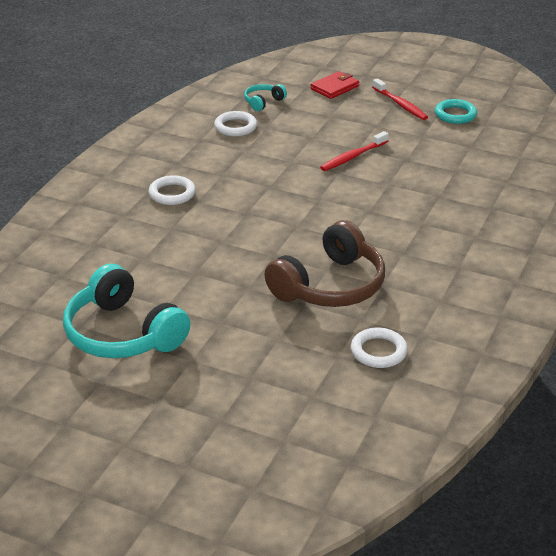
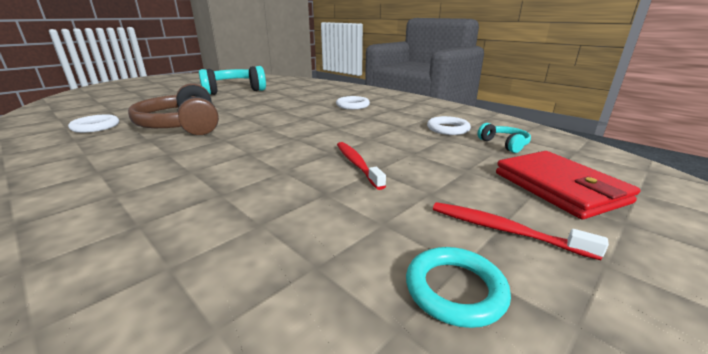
camera: 110 degrees right, 10 degrees down
red wallet [310,71,359,99] -> red wallet [496,151,640,219], size x1.59
red toothbrush [372,78,428,120] -> red toothbrush turned 45 degrees clockwise [433,202,609,260]

